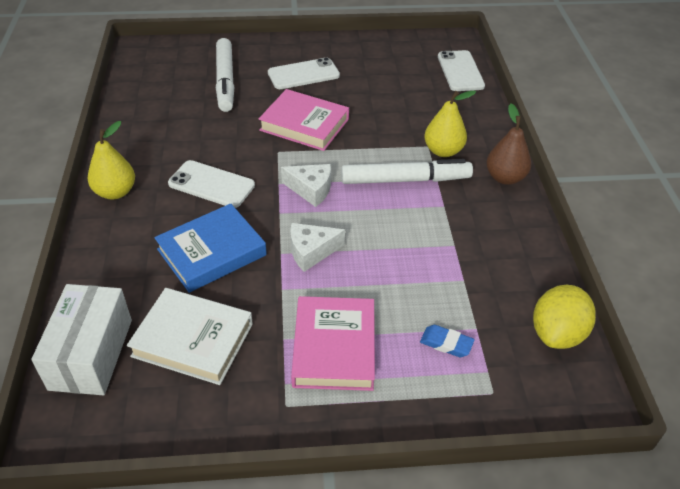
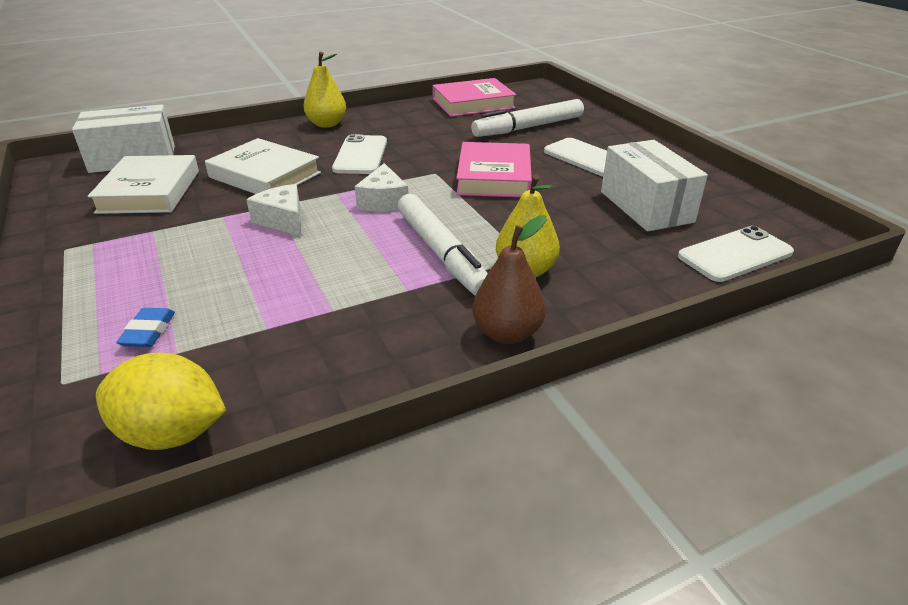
camera: 70 degrees right, 10 degrees down
blue book [154,203,267,293] -> white book [205,138,321,194]
pink book [291,296,375,391] -> pink book moved to [432,78,516,117]
none -> white box [601,140,708,231]

